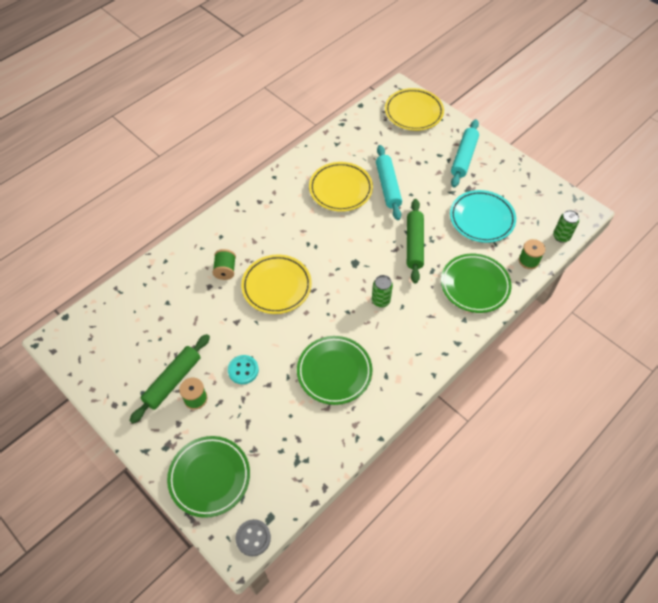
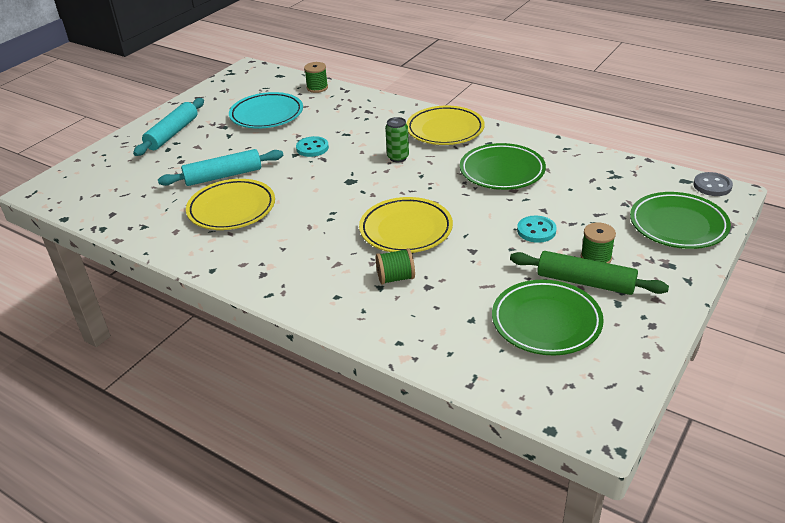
camera: 100 degrees left, 20 degrees down
yellow plate [385,88,444,131] -> yellow plate moved to [406,106,485,145]
green rolling pin [407,199,424,284] -> turquoise button [296,136,329,157]
green plate [441,254,511,313] -> green plate moved to [492,280,604,355]
turquoise rolling pin [451,119,479,188] -> turquoise rolling pin turned 75 degrees counterclockwise [133,98,204,156]
green can [553,210,579,243] -> none

